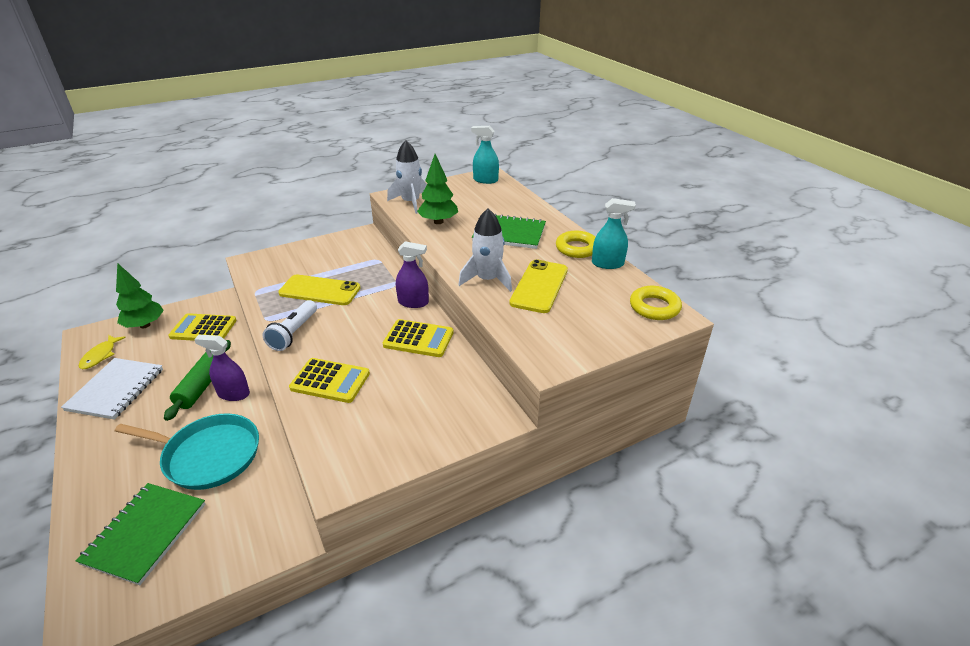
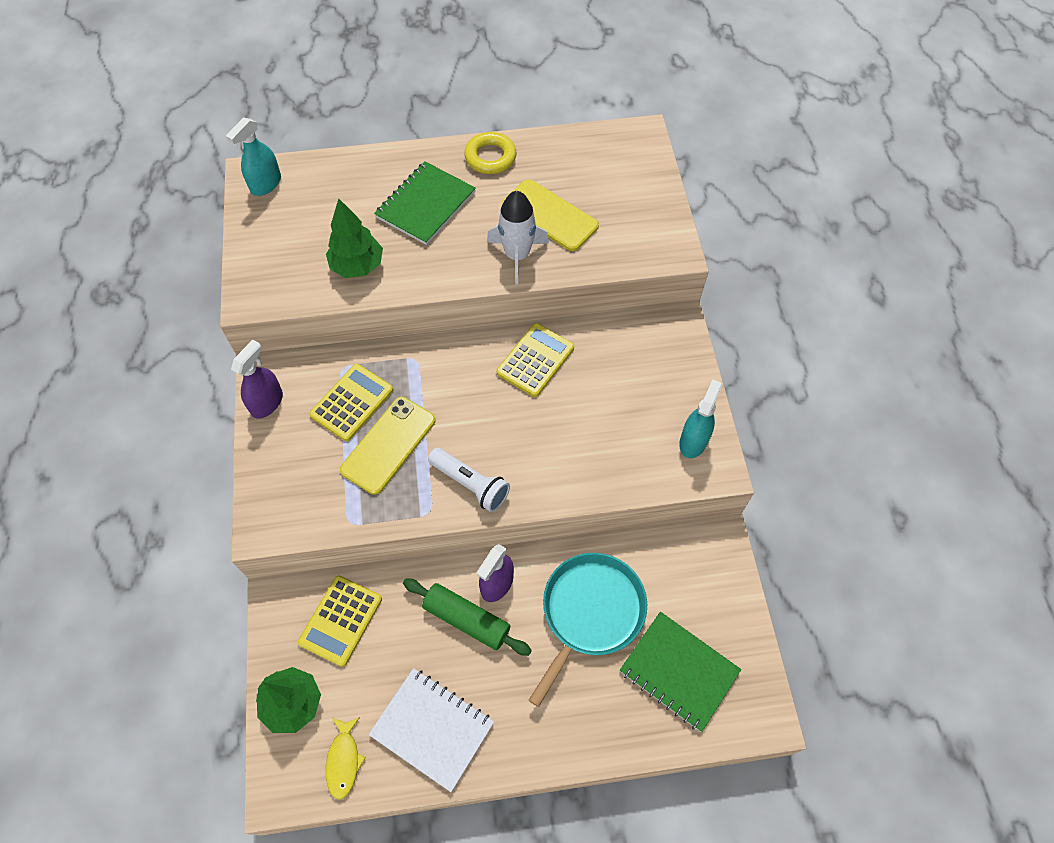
camera: 70 degrees left, 25 degrees up
yellow fish [79,335,126,369] -> yellow fish turned 60 degrees clockwise [326,717,366,800]
yellow calculator [289,358,370,403] -> yellow calculator moved to [309,364,393,441]
white rocket [387,140,427,214] -> none
purple spray bottle [396,241,429,308] -> purple spray bottle moved to [231,340,283,419]
turquoise spray bottle [592,198,636,269] -> turquoise spray bottle moved to [679,379,722,458]
yellow ring [630,286,682,320] -> none

